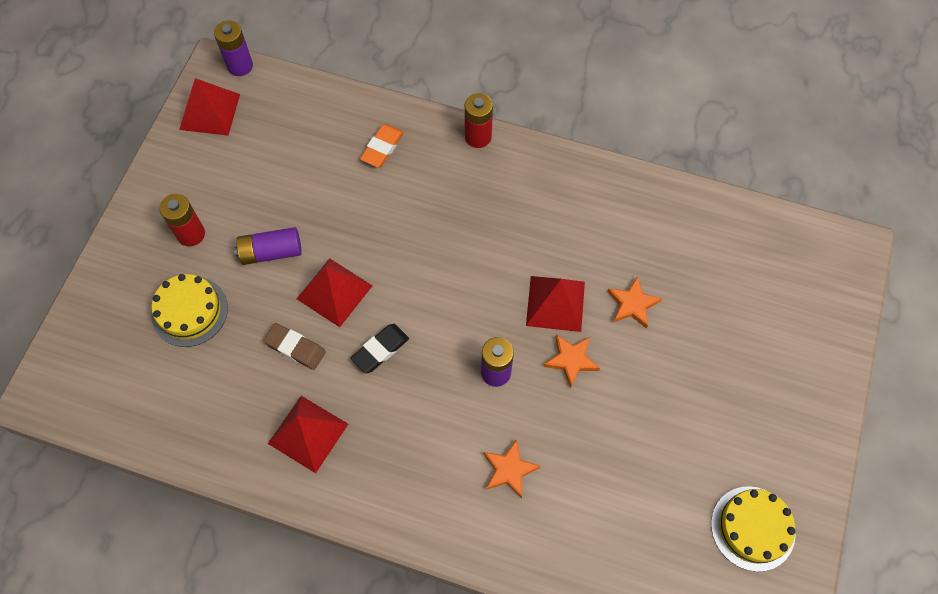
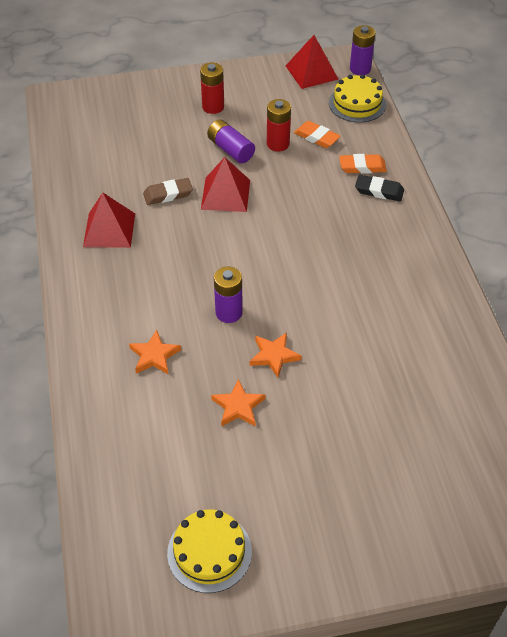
camera: 60 degrees right, 15 degrees down
yellow cake [151,274,228,347] -> yellow cake moved to [329,74,386,123]
brown eraser [263,323,326,370] -> brown eraser turned 75 degrees clockwise [143,178,193,205]
black eraser [351,324,409,373] -> black eraser moved to [355,175,404,201]
red battery [465,93,493,148] -> red battery moved to [267,99,291,152]
red pyramid [526,276,585,332] -> none
orange star [607,276,662,329] -> orange star moved to [211,379,265,427]
none -> orange eraser [294,121,340,148]

